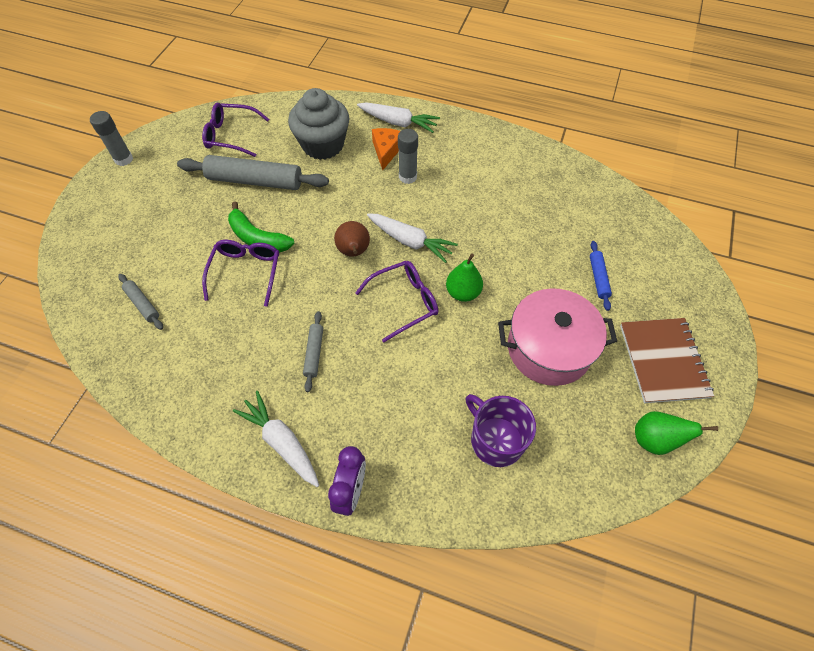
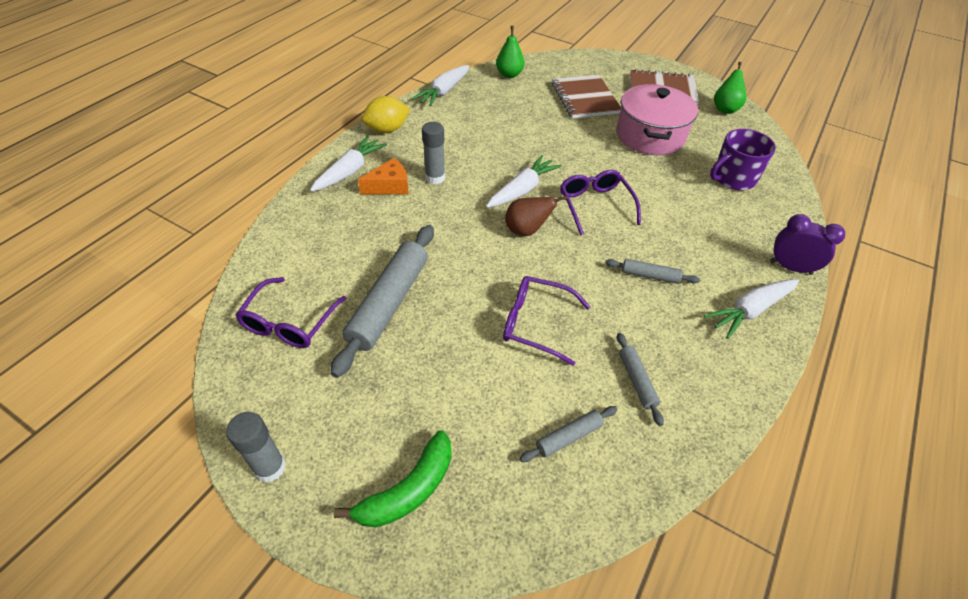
camera: 80 degrees left, 10 degrees down
green banana [228,201,294,253] -> green banana moved to [334,430,452,527]
grey cupcake [288,88,349,160] -> none
orange cheese [372,128,400,170] -> orange cheese turned 135 degrees clockwise [358,158,409,194]
green pear [446,253,483,302] -> green pear moved to [496,26,524,78]
blue rolling pin [590,241,612,311] -> brown notebook [552,74,621,118]
none -> yellow lemon [362,96,410,133]
none -> white carrot [412,65,469,106]
none -> grey rolling pin [617,333,664,426]

